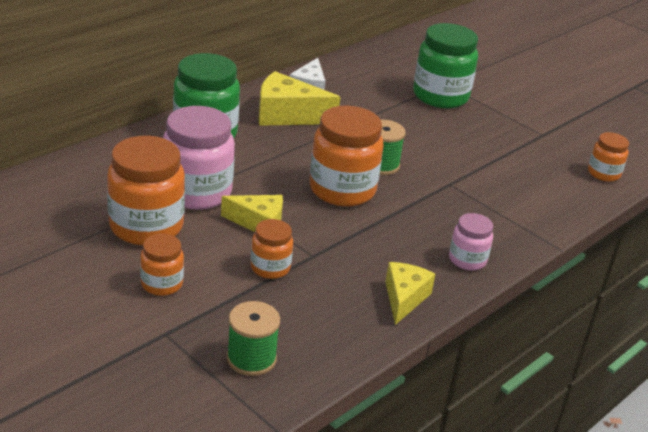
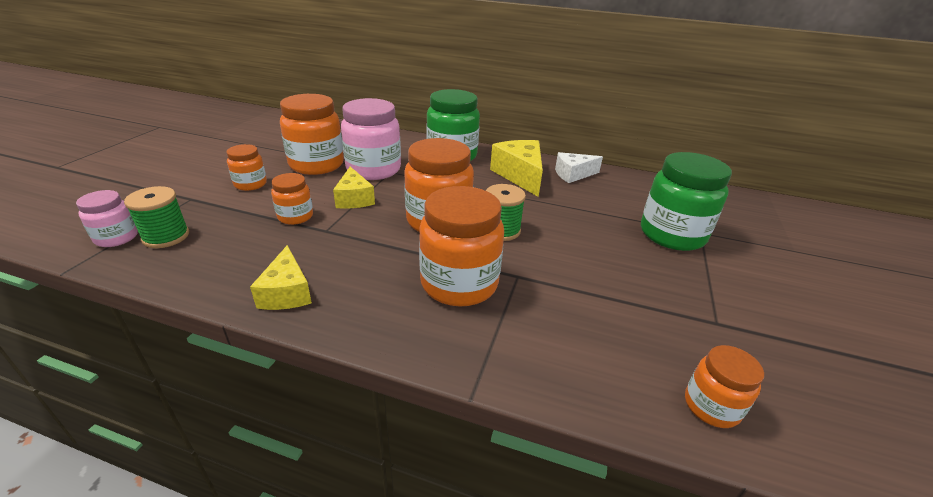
camera: 65 degrees right, 0 degrees up
yellow cheese [385,262,435,325] -> yellow cheese turned 90 degrees clockwise [250,245,312,310]
pink jar [449,213,493,271] -> pink jar moved to [76,190,138,247]
none -> orange jar [419,186,504,307]

